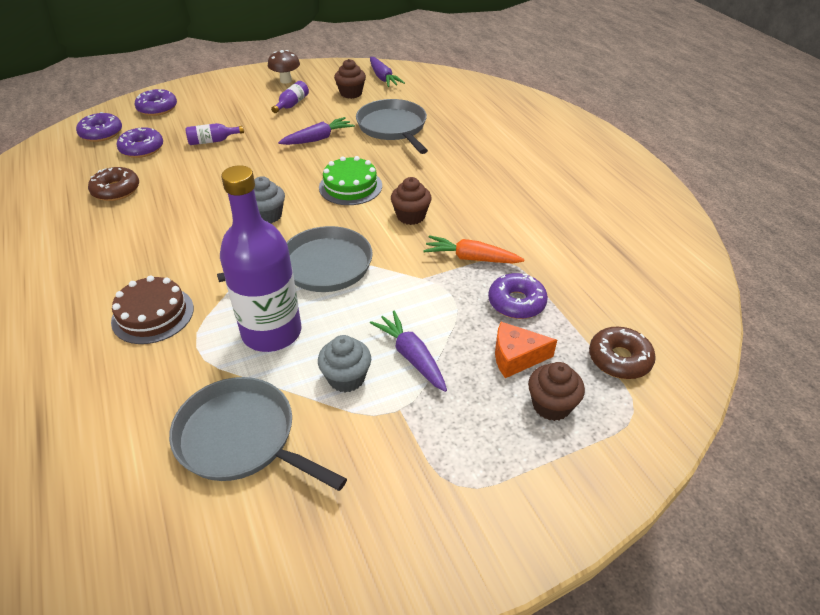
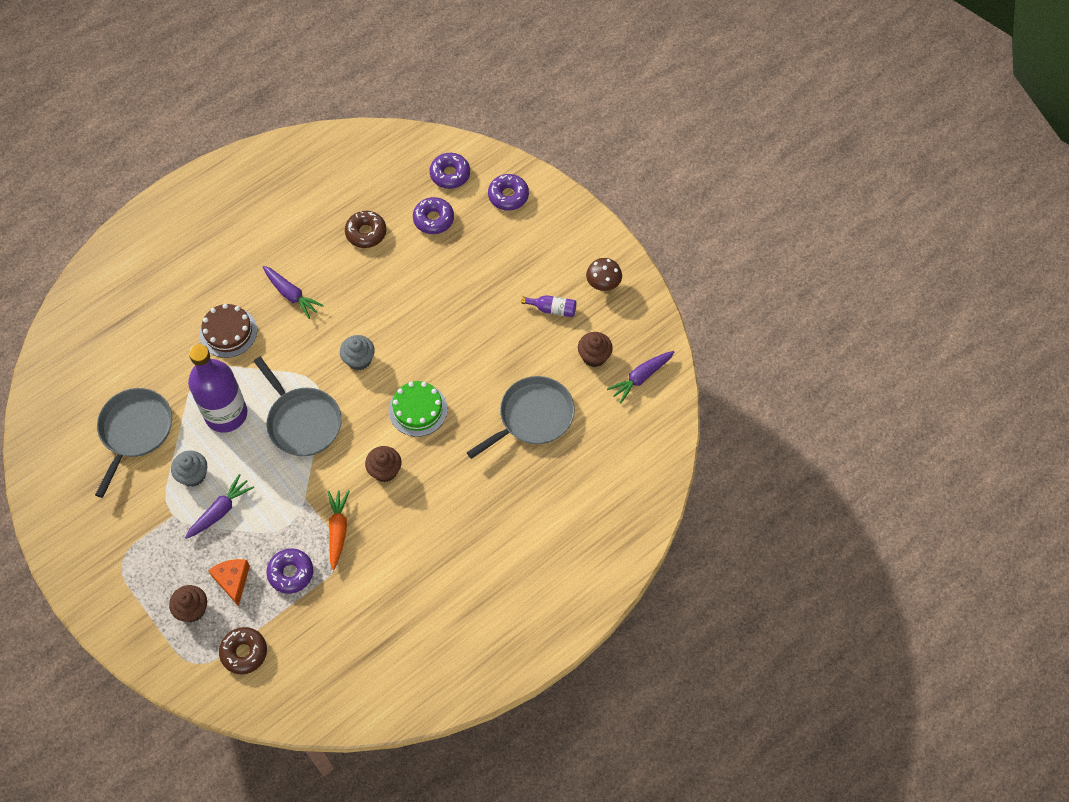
camera: 75 degrees right, 20 degrees up
purple bottle [185,123,244,145] -> none
purple carrot [278,117,355,145] -> purple carrot moved to [263,266,324,319]

